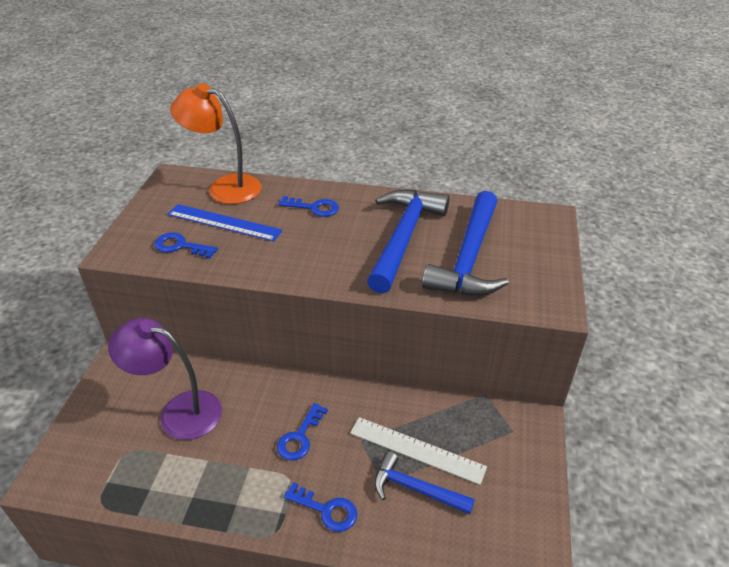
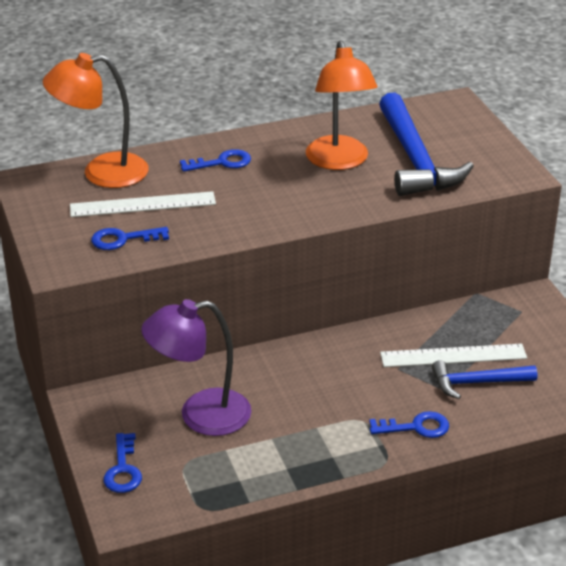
camera: 30 degrees left, 5 degrees down
blue ruler [167,204,283,242] -> white ruler [70,191,216,217]
blue key [277,403,328,461] -> blue key moved to [103,433,142,493]
blue hammer [367,190,450,294] -> orange lamp [306,40,377,170]

